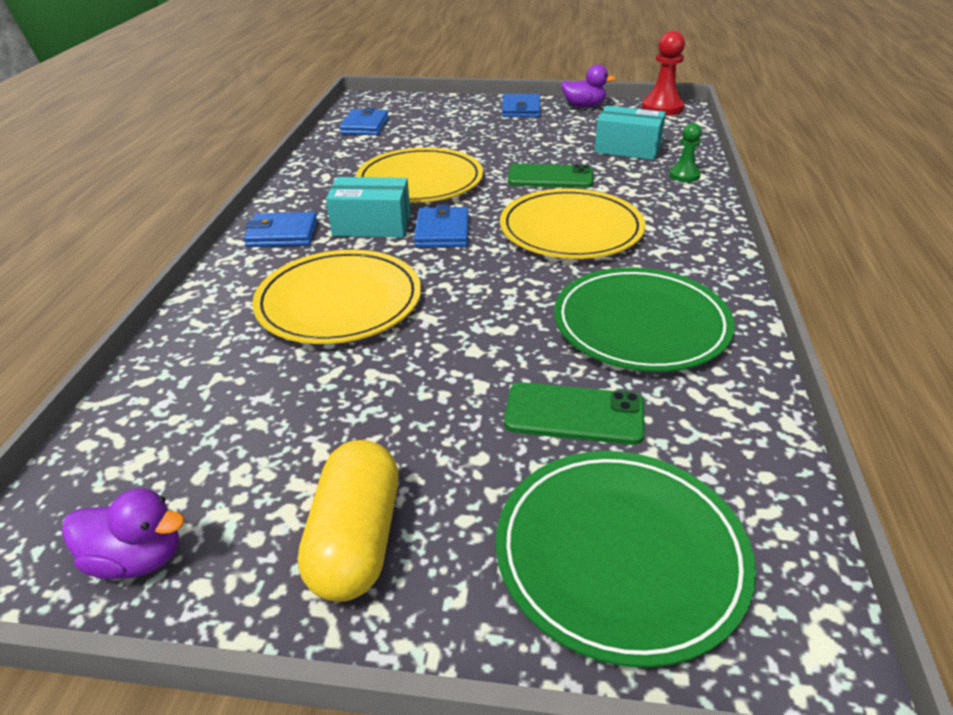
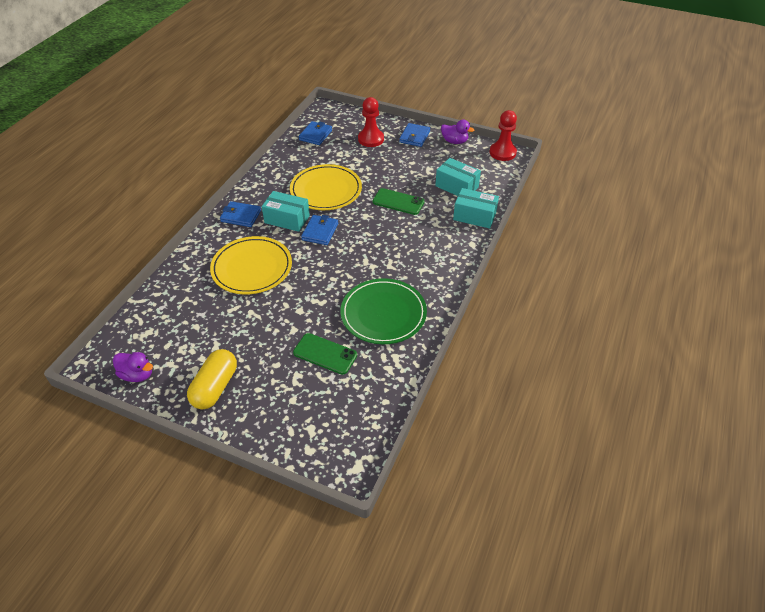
camera: 15 degrees right, 10 degrees up
green plate [496,451,756,668] -> none
yellow plate [500,188,645,259] -> none
green pawn [669,123,702,182] -> turquoise box [453,188,499,229]
none -> red pawn [358,97,384,147]

